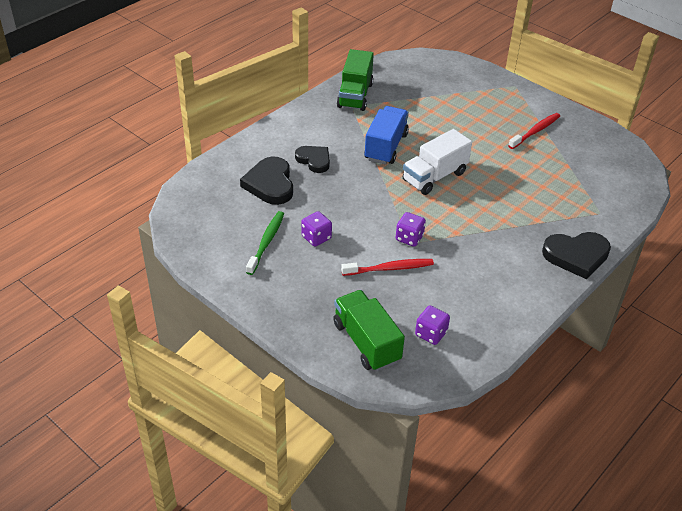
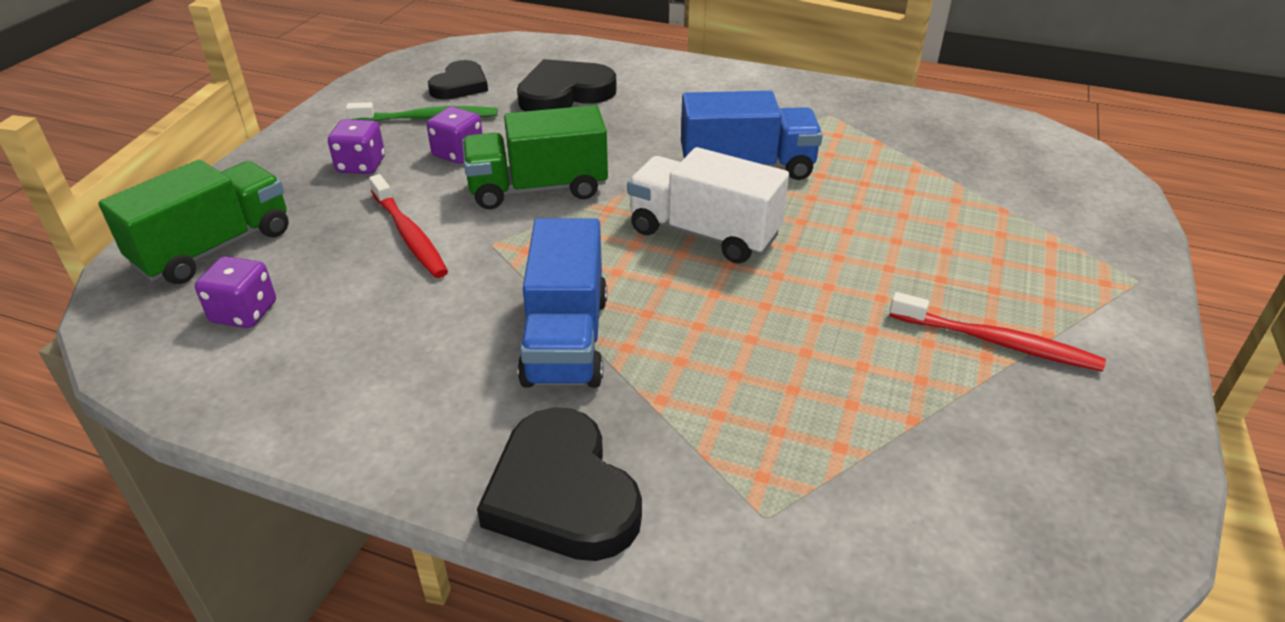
camera: 70 degrees right, 5 degrees down
black heart [295,146,330,173] -> black heart moved to [428,60,488,100]
green truck [337,49,374,111] -> green truck moved to [462,105,608,209]
purple dice [396,212,426,247] -> purple dice moved to [328,119,385,174]
none -> blue truck [518,218,607,388]

